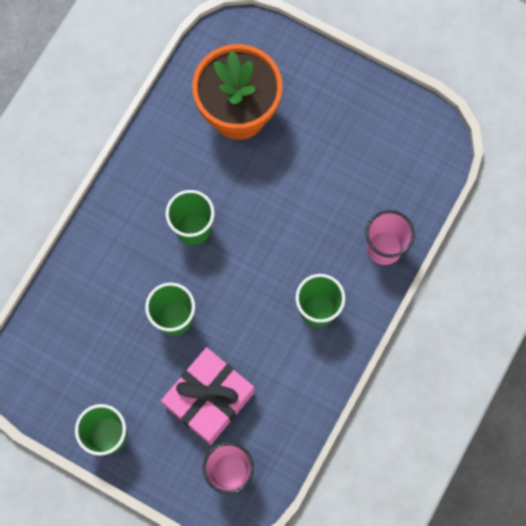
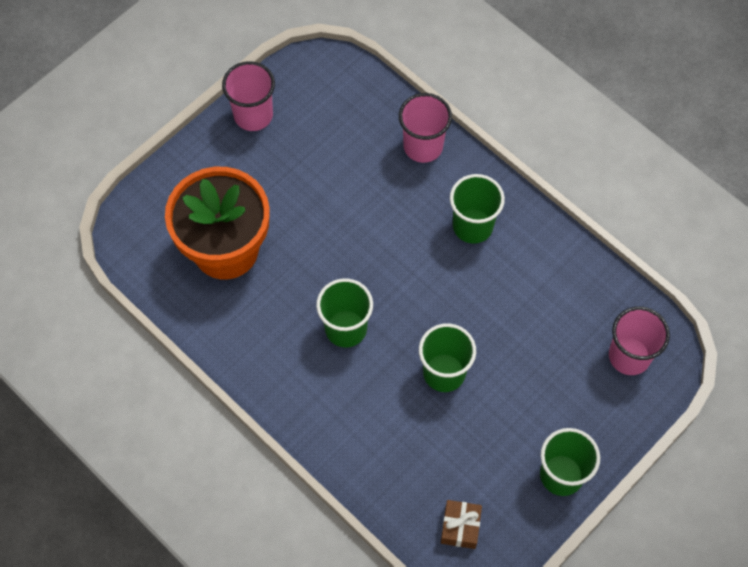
camera: 75 degrees left, 10 degrees down
pink gift [161,347,254,445] -> none
none -> pink cup [222,61,275,131]
none -> brown gift [441,500,482,549]

